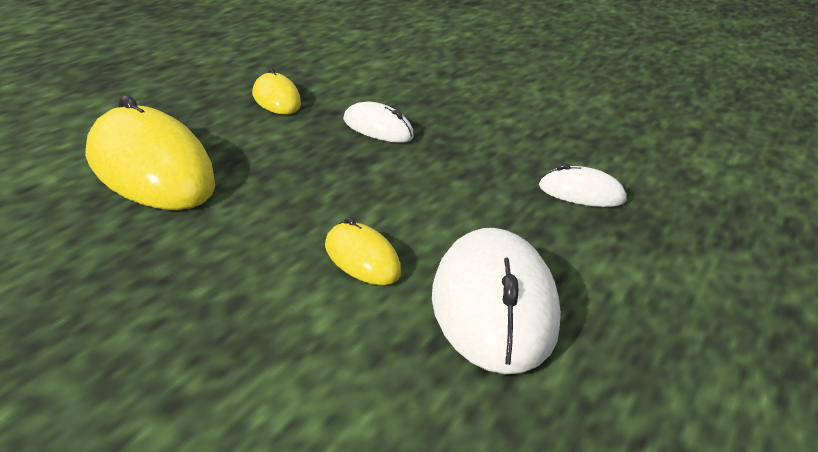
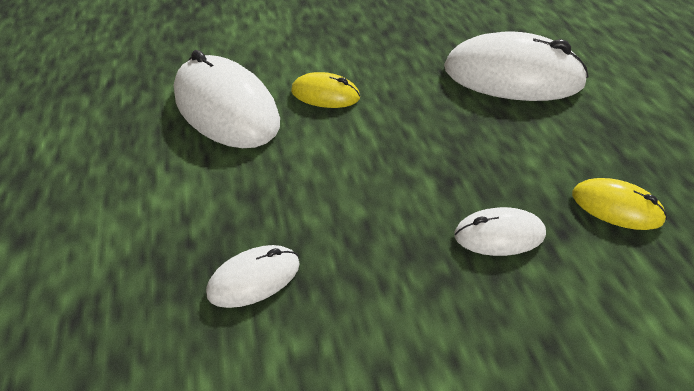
camera: 145 degrees right, 20 degrees up
yellow mouse [85,95,215,210] -> white mouse [444,32,589,101]

